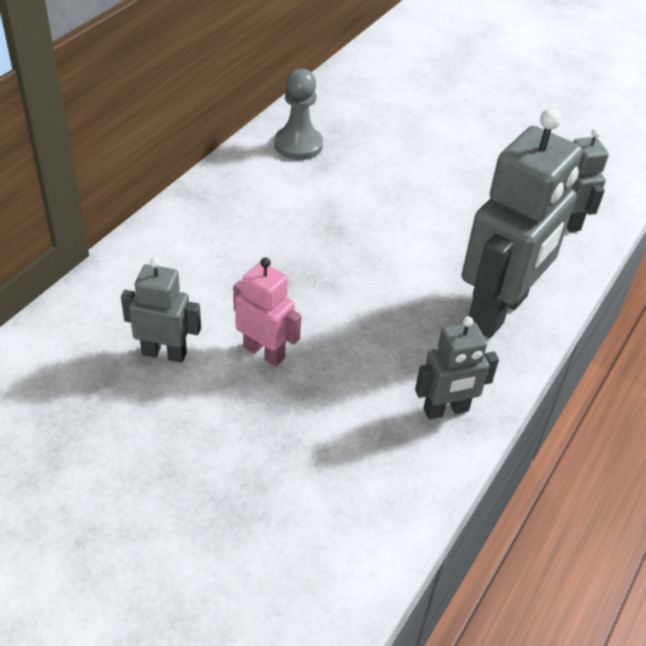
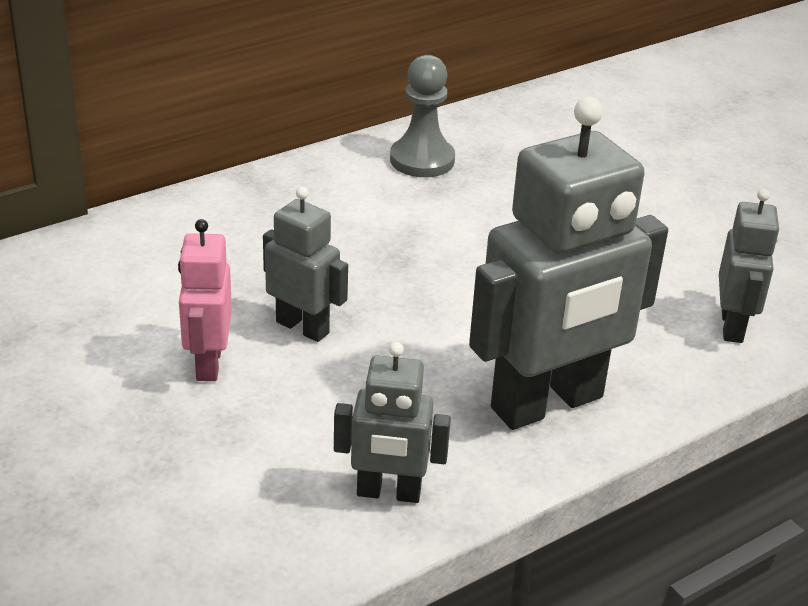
camera: 25 degrees right, 10 degrees down
grey robot [121,258,201,363] -> grey robot moved to [263,187,348,342]
pink robot [233,257,301,366] -> pink robot turned 150 degrees counterclockwise [178,219,232,381]

